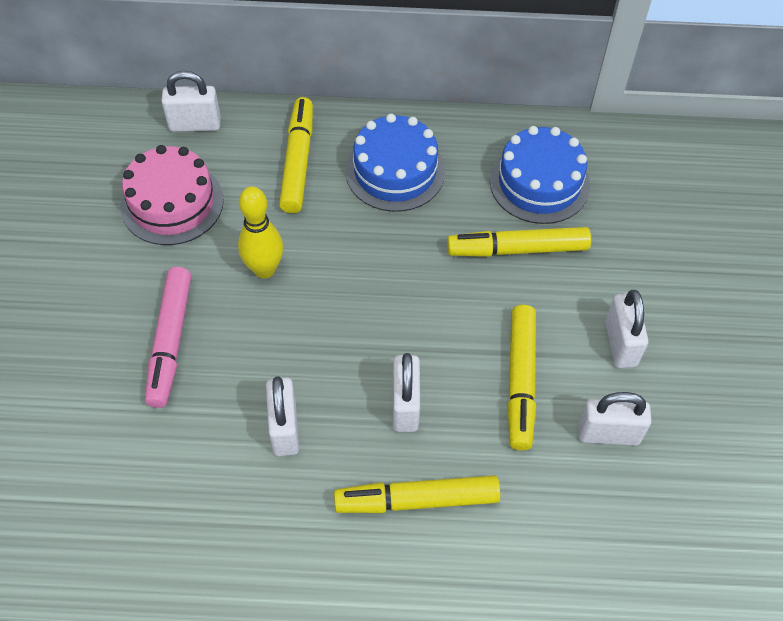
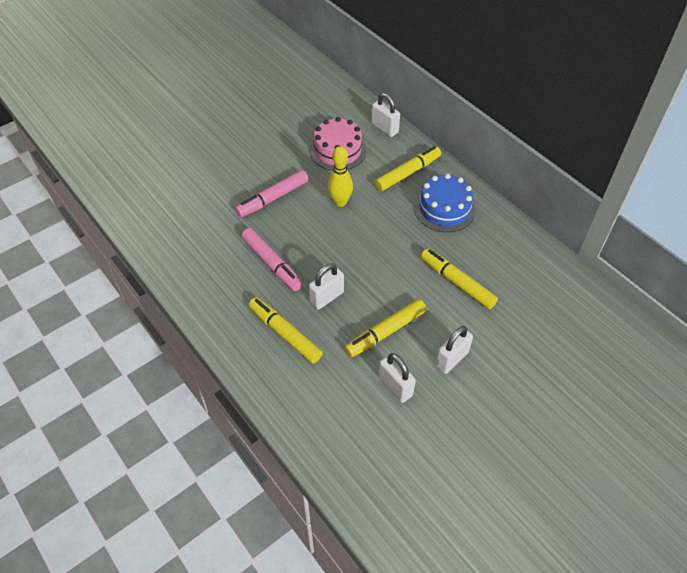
camera: 50 degrees right, 5 degrees down
white padlock [266,376,299,456] -> pink marker [241,228,303,291]
blue cake [490,126,590,224] -> none

